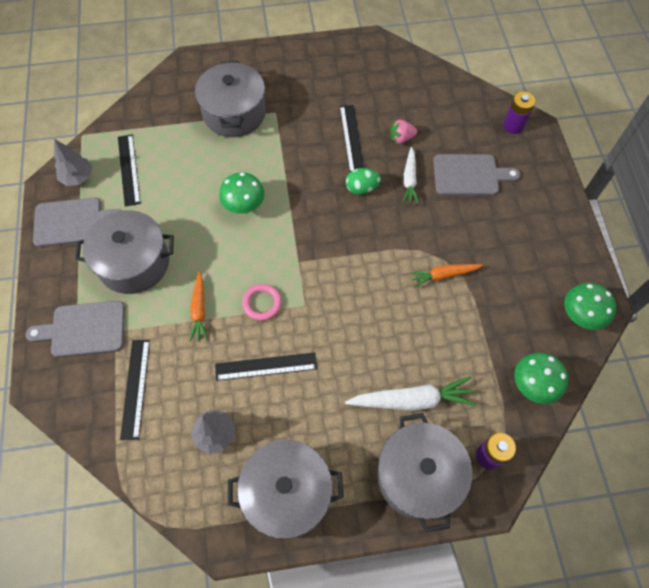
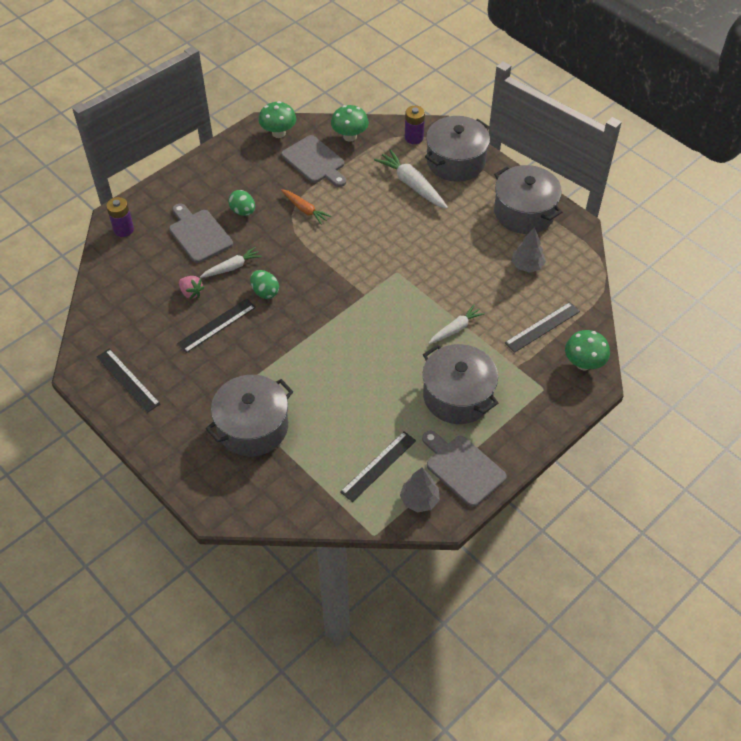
camera: 125 degrees left, 10 degrees down
grey cutting board [25,301,125,357] -> grey cutting board moved to [281,135,346,187]
orange carrot [189,271,208,342] -> white carrot [429,304,485,344]
black ruler [215,353,317,381] -> black ruler moved to [97,349,161,413]
green mushroom [219,172,265,214] -> green mushroom moved to [565,330,610,370]
pink ring [242,284,282,321] -> none
none -> green egg [228,190,255,216]

